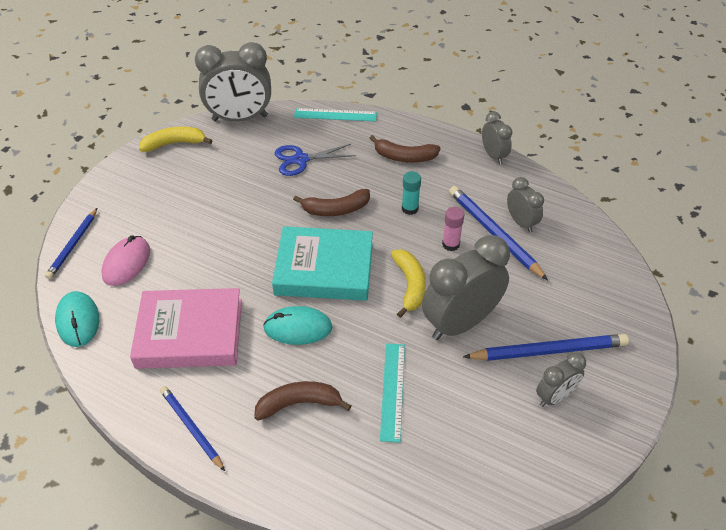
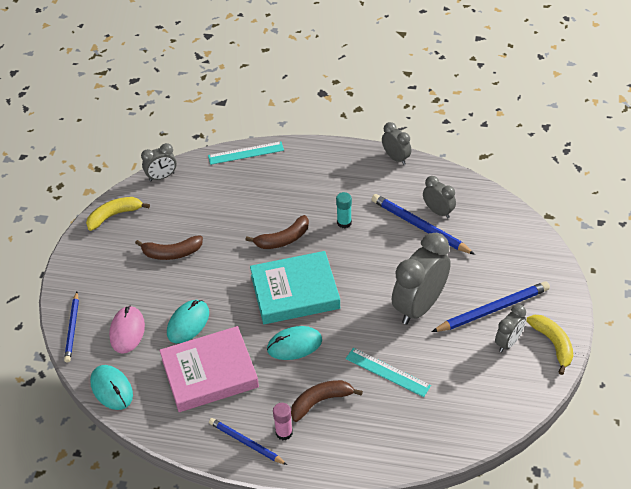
camera: 15 degrees left, 0 degrees up
grey clock [195,42,271,121] -> grey clock [141,143,177,181], size x0.52
blue scissors [275,144,356,176] -> none
brown banana [370,135,440,163] -> brown banana moved to [135,235,203,260]
turquoise ruler [380,344,405,443] -> turquoise ruler turned 45 degrees counterclockwise [345,348,431,397]
yellow banana [391,250,426,318] -> yellow banana moved to [526,315,573,375]
pink glue stick [442,207,465,251] -> pink glue stick moved to [273,403,293,440]
none -> turquoise mouse [167,300,209,343]

